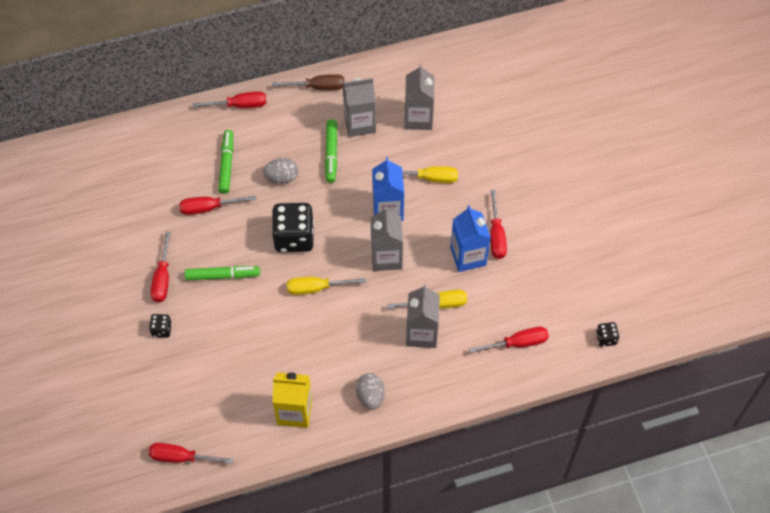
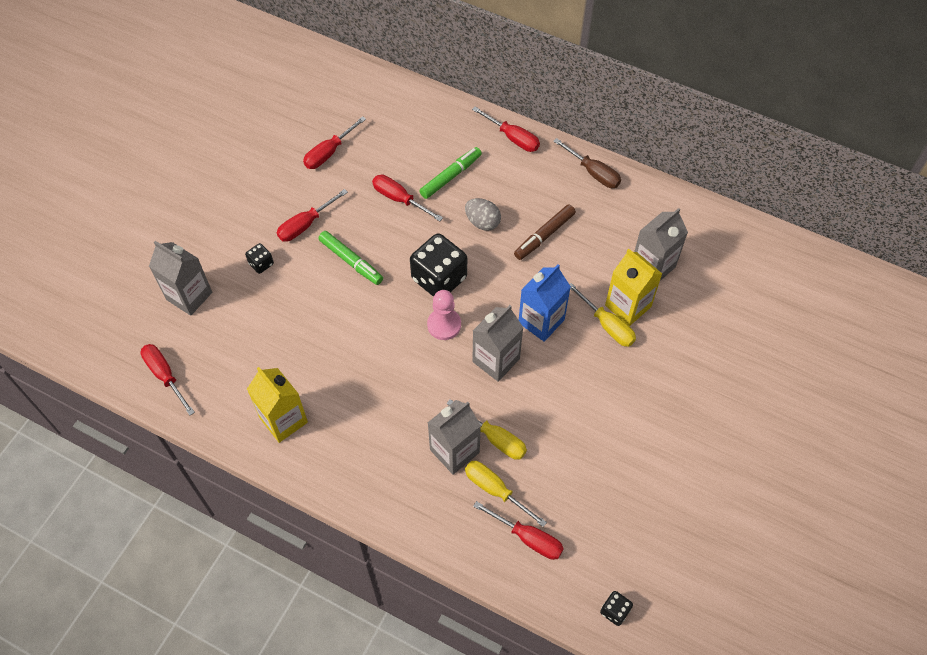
camera: 45 degrees right, 0 degrees up
yellow screwdriver [287,277,366,295] -> yellow screwdriver moved to [465,461,547,527]
green marker [325,119,337,183] -> brown marker [514,204,576,260]
grey carton [342,78,376,137] -> grey carton moved to [149,241,212,316]
grey egg [356,373,385,410] -> none
blue carton [450,205,491,272] -> none
red screwdriver [490,190,507,259] -> red screwdriver moved to [303,116,366,169]
none -> pink pawn [427,290,461,340]
none -> yellow carton [605,249,662,326]

